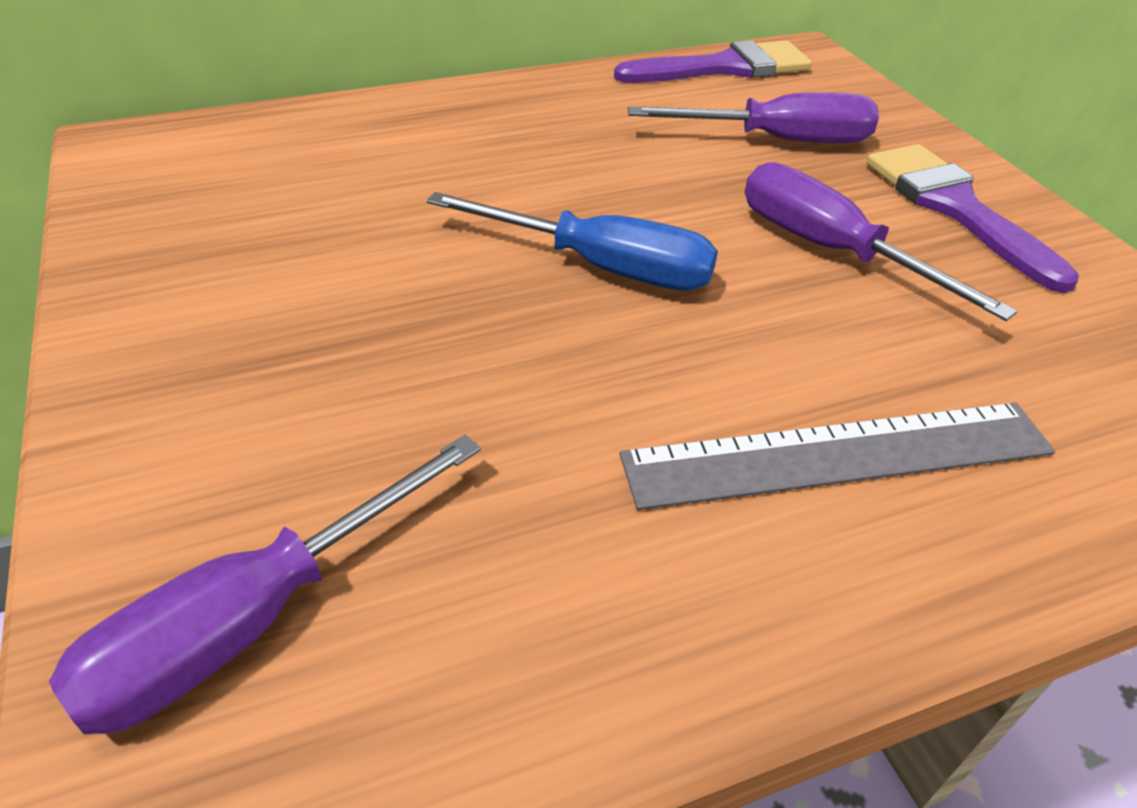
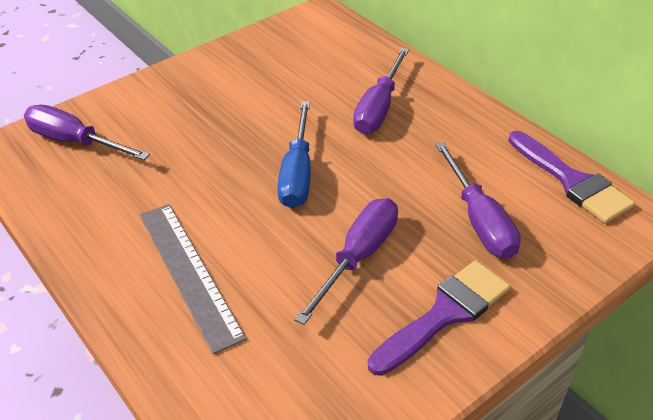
camera: 75 degrees right, 0 degrees up
none -> purple screwdriver [353,48,409,134]

